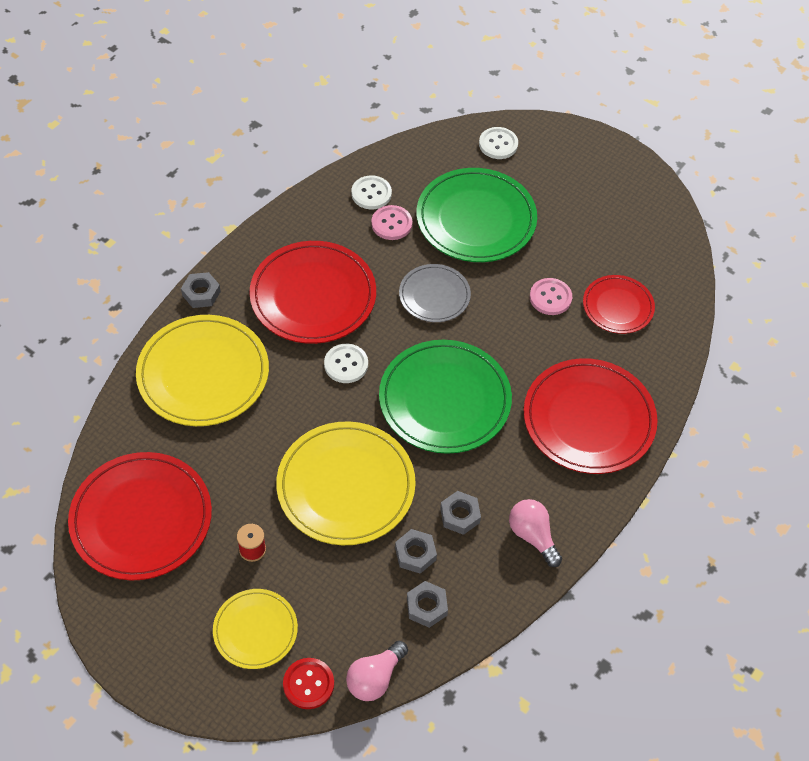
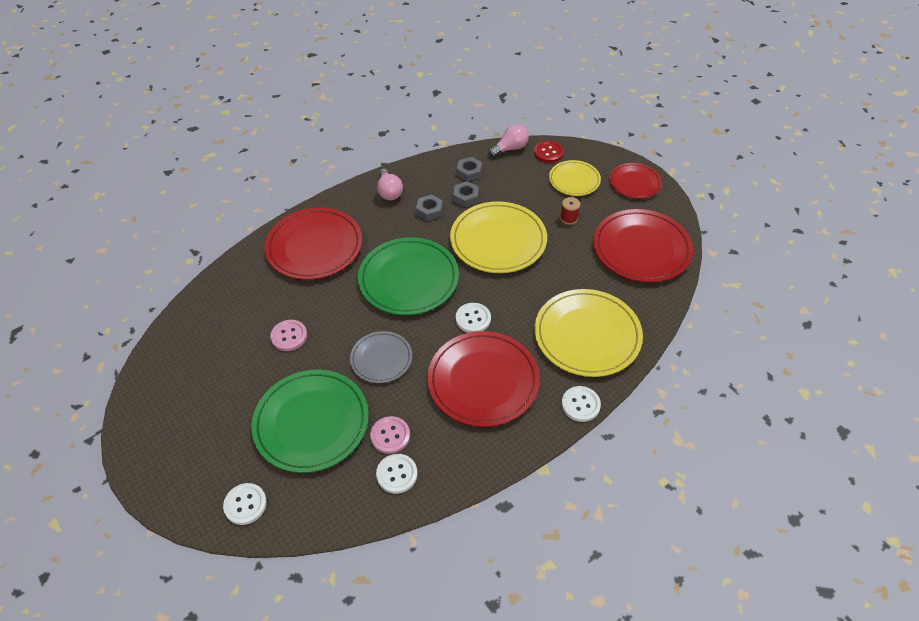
camera: 160 degrees left, 5 degrees down
grey nut [181,272,221,308] -> white button [562,386,601,422]
red plate [583,275,655,334] -> red plate moved to [609,163,662,199]

